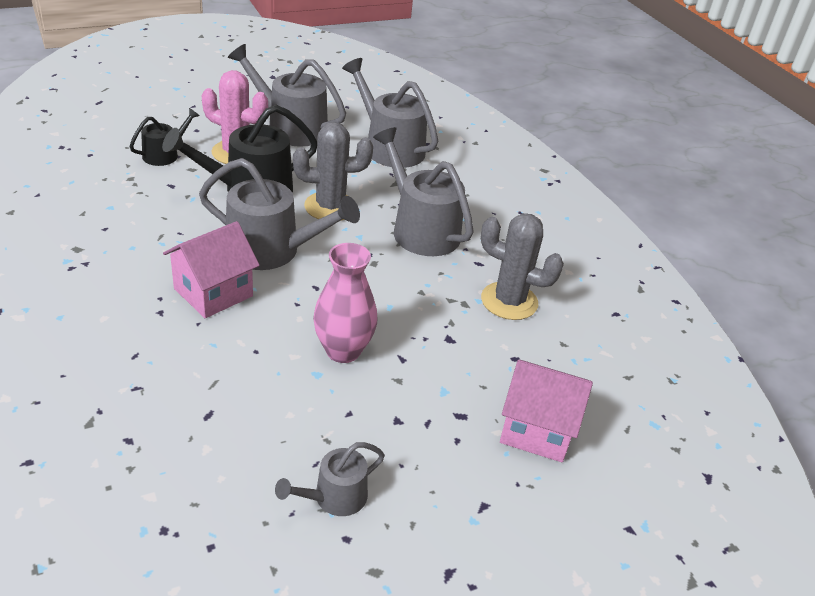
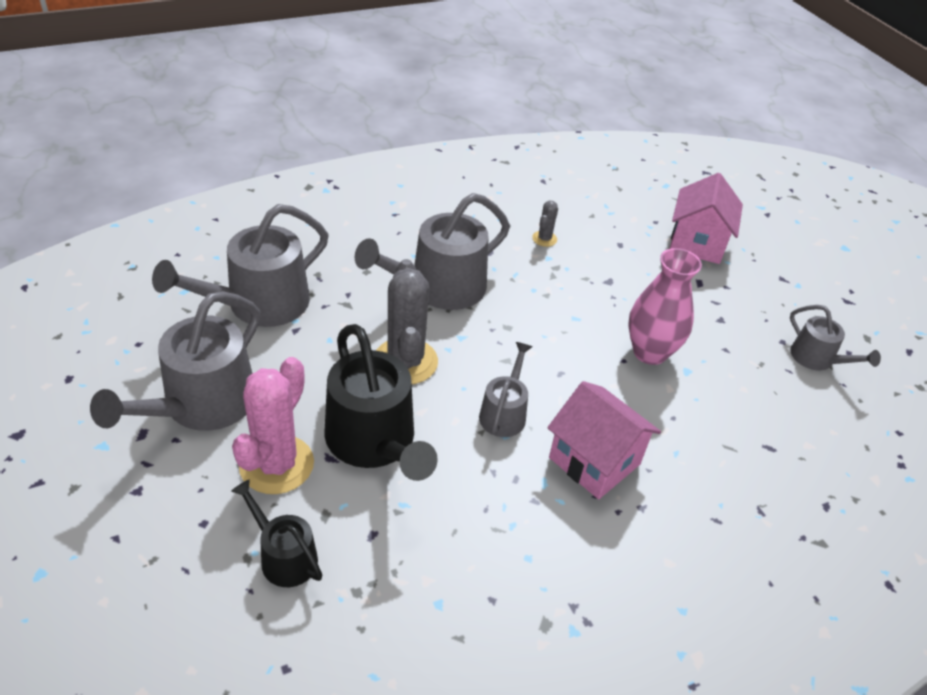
camera: 90 degrees left, 5 degrees up
grey watering can [199,158,360,270] -> grey watering can [479,342,532,437], size x0.54
grey cactus [481,213,564,320] -> grey cactus [532,200,558,247], size x0.46

